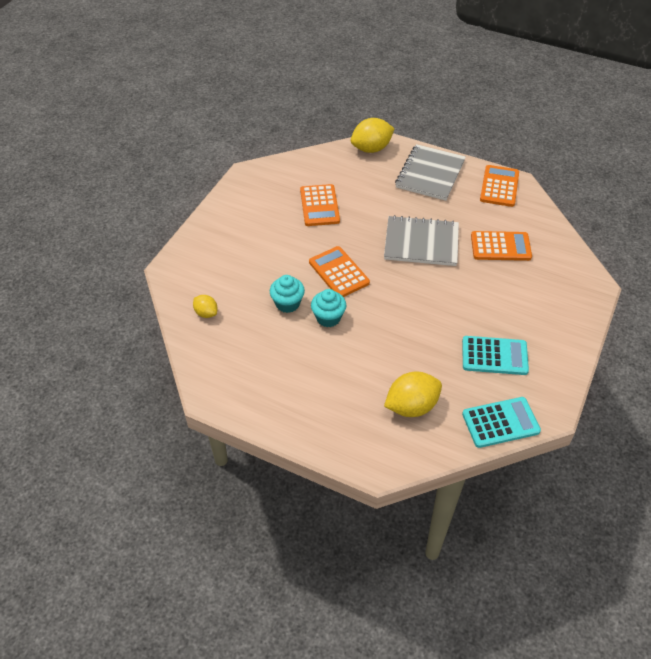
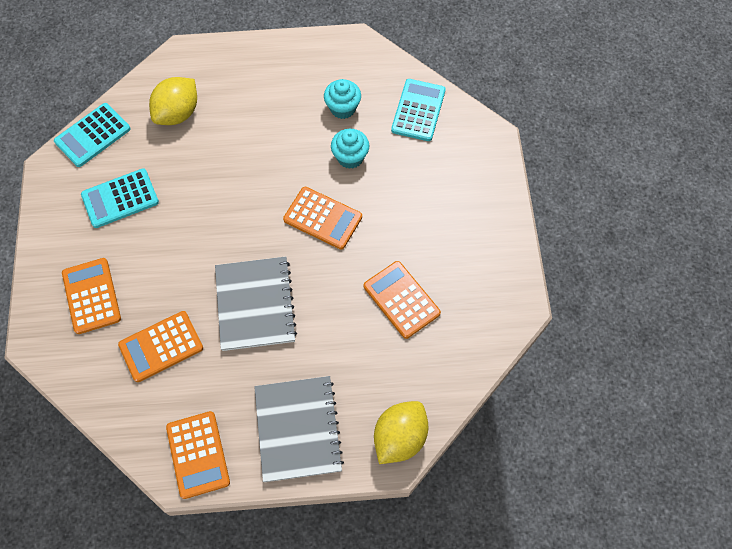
camera: 150 degrees right, 15 degrees up
yellow lemon [193,295,217,318] -> turquoise calculator [391,79,446,141]
turquoise cupcake [311,289,346,327] -> turquoise cupcake moved to [324,79,361,119]
grey notebook [384,215,459,266] -> grey notebook turned 75 degrees counterclockwise [215,257,297,351]
none -> orange calculator [62,258,121,334]

